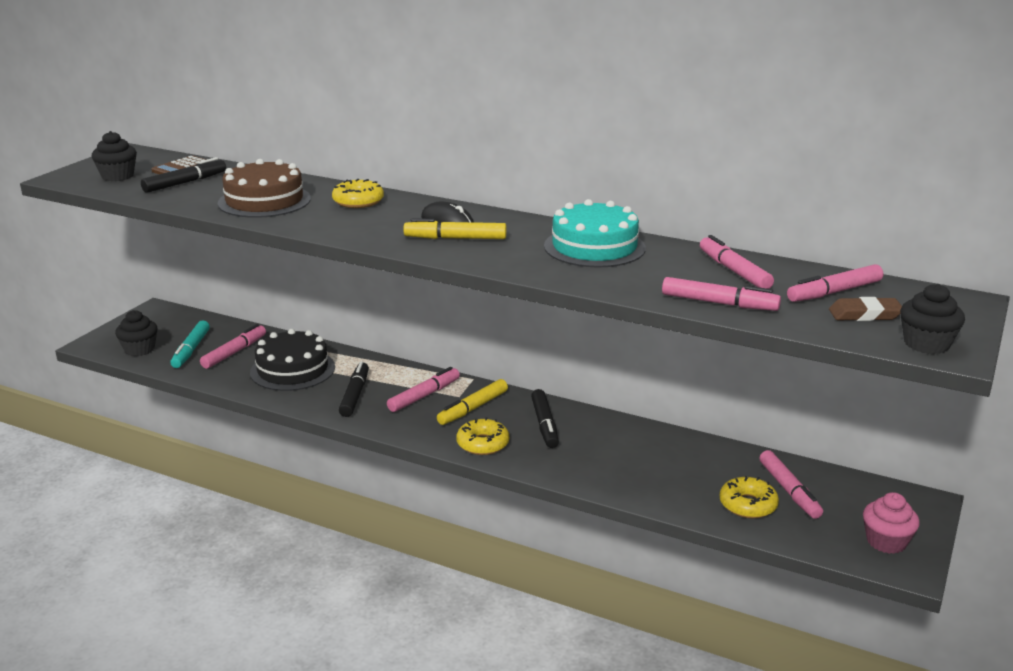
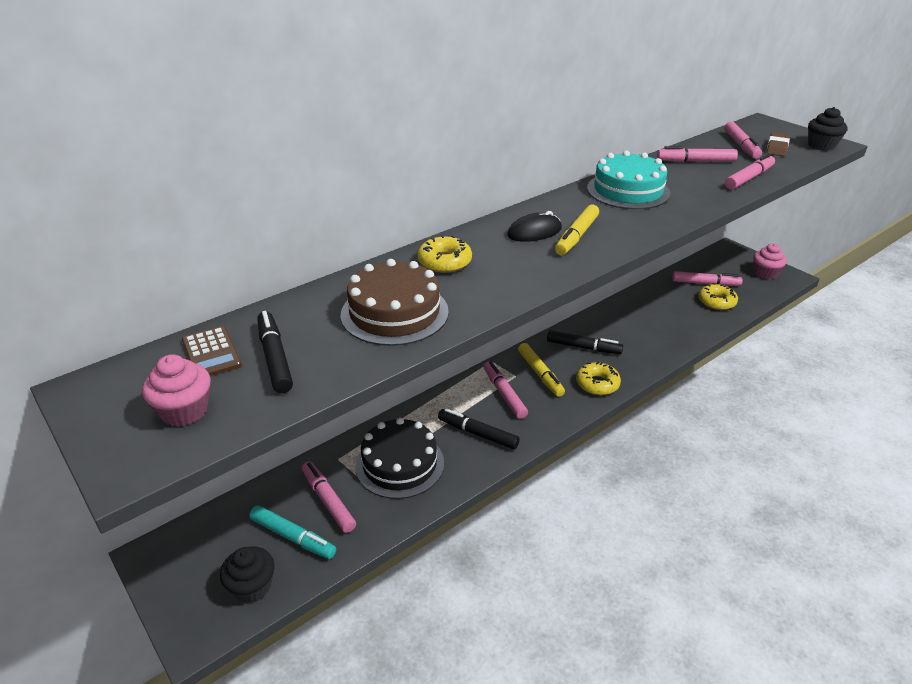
camera: 65 degrees left, 10 degrees up
black cupcake [91,131,137,181] -> pink cupcake [142,354,211,427]

